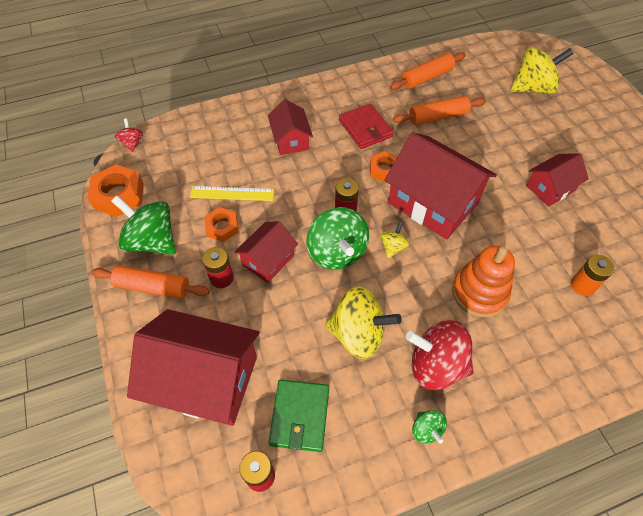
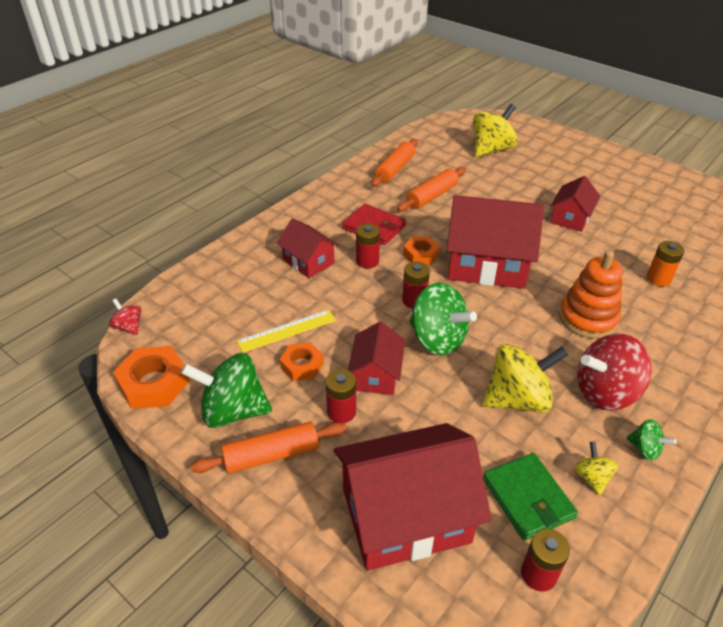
camera: 30 degrees left, 15 degrees down
yellow spinning top [380,222,409,258] -> yellow spinning top moved to [574,442,618,495]
none -> red battery [356,224,380,268]

